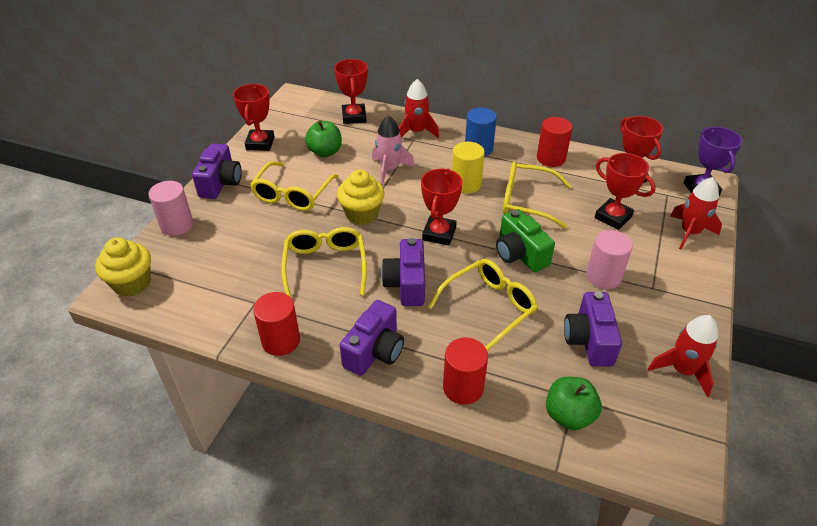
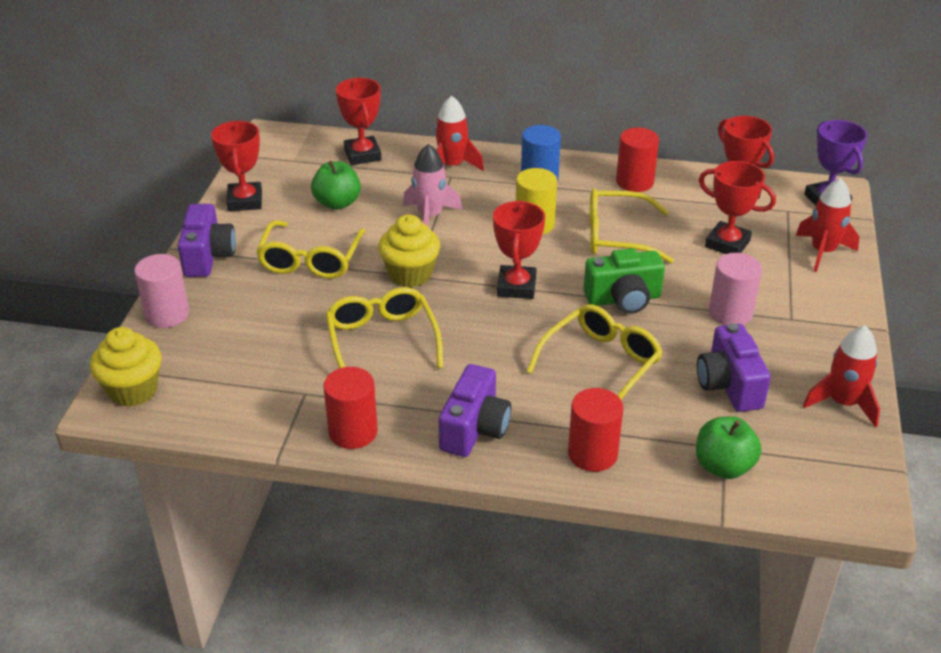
camera: 10 degrees left, 5 degrees down
purple camera [381,238,425,306] -> none
green camera [496,209,555,272] -> green camera turned 60 degrees counterclockwise [584,248,665,314]

